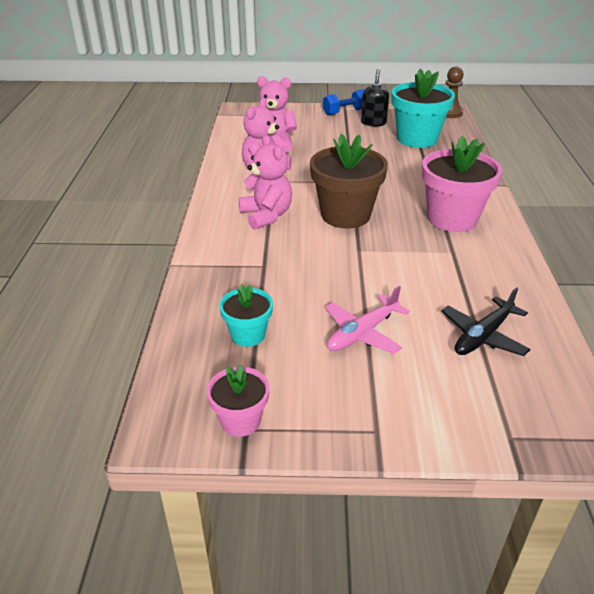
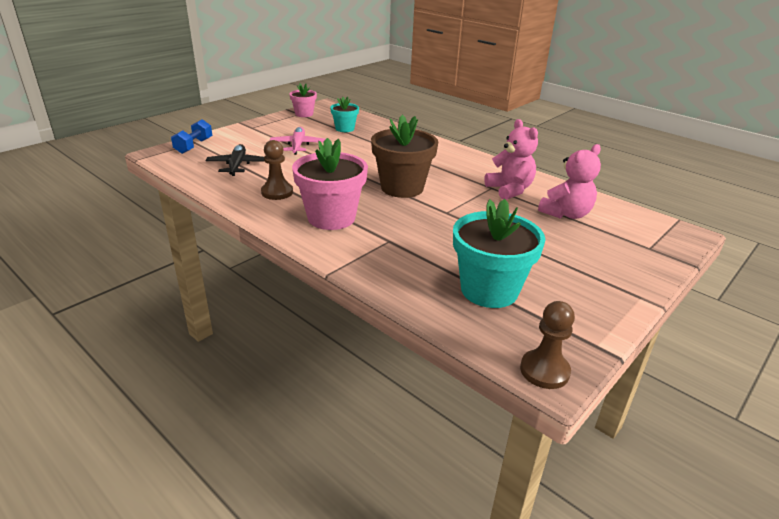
camera: 130 degrees right, 5 degrees down
pink teddy bear [239,135,292,230] -> none
blue dumbbell [323,89,365,116] -> blue dumbbell moved to [171,119,212,154]
black soap dispenser [361,69,389,127] -> none
none -> brown pawn [261,140,293,200]

